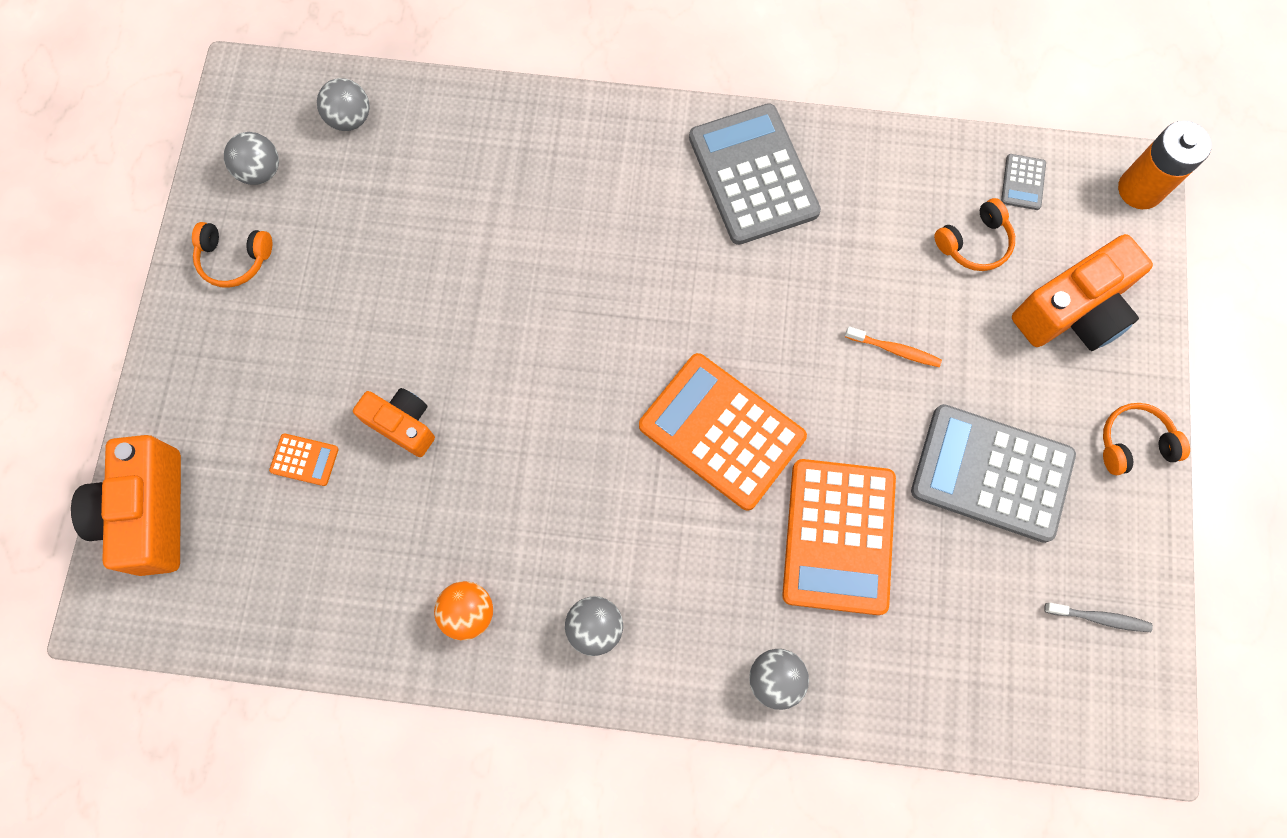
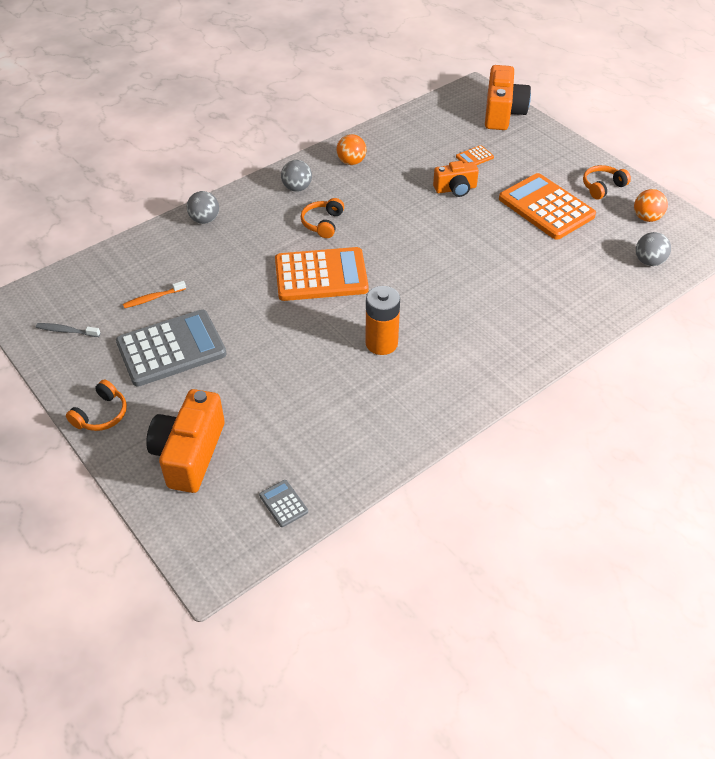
camera: 135 degrees right, 25 degrees down
orange camera [71,435,181,576] -> orange camera turned 60 degrees clockwise [485,65,531,130]
grey ball [224,132,279,185] -> orange ball [634,189,668,222]
grey calculator [689,103,821,245] -> none
orange calculator [782,459,896,615] -> orange calculator moved to [499,173,596,240]
orange toothbrush [845,326,942,367] -> orange toothbrush moved to [123,281,186,308]
orange headphones [934,198,1015,271] -> orange headphones moved to [301,198,344,238]
grey toothbrush [1044,603,1153,632] -> grey toothbrush turned 45 degrees clockwise [36,323,100,337]
orange battery [1118,121,1212,209] -> orange battery moved to [365,286,400,355]

